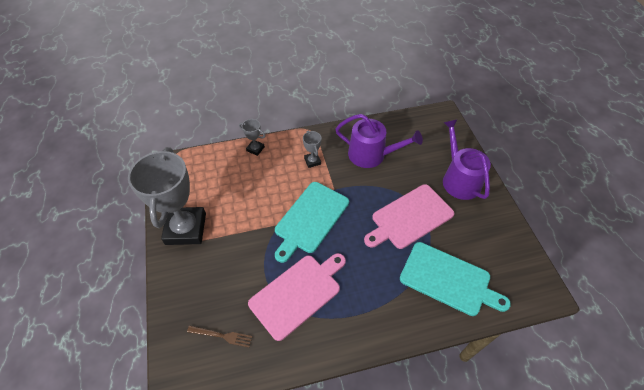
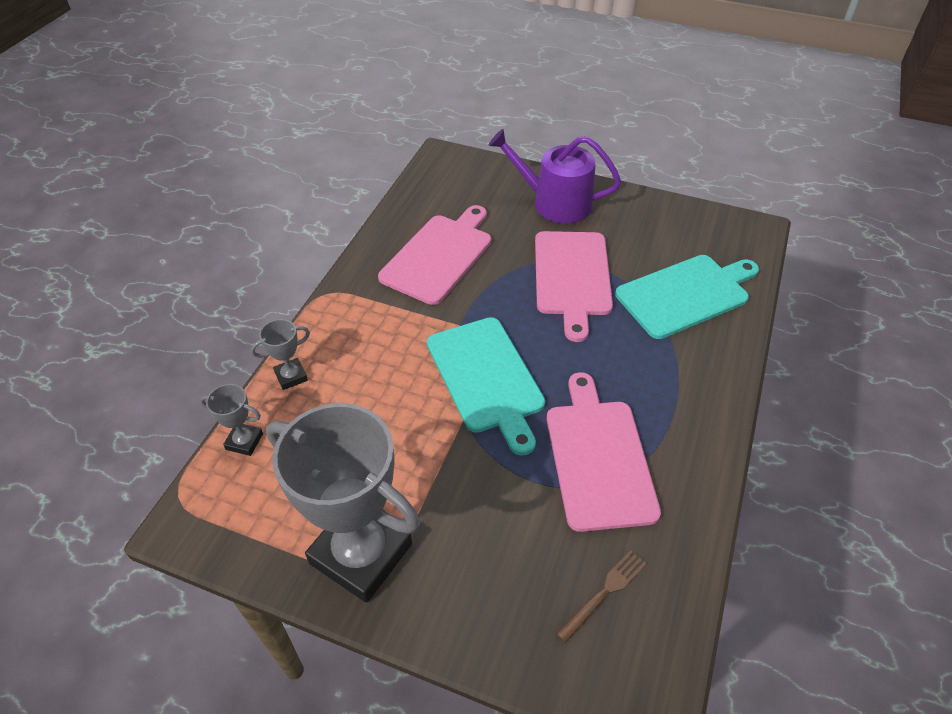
camera: 55 degrees left, 5 degrees down
grey trophy [303,131,321,168] -> grey trophy moved to [200,384,263,456]
purple watering can [335,114,423,168] -> pink cutting board [378,205,491,305]

